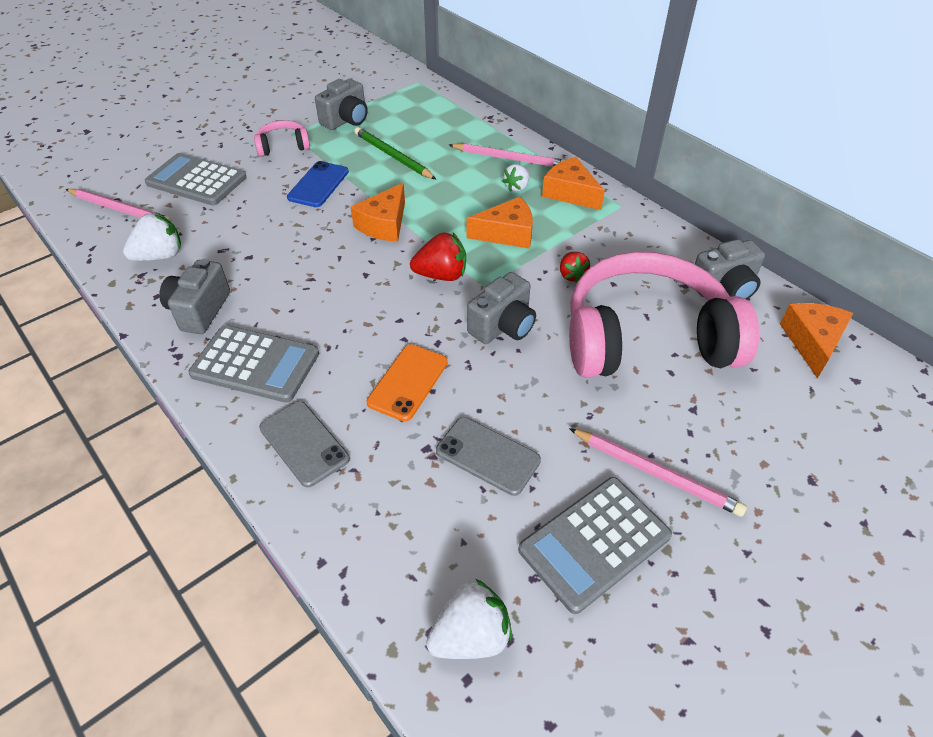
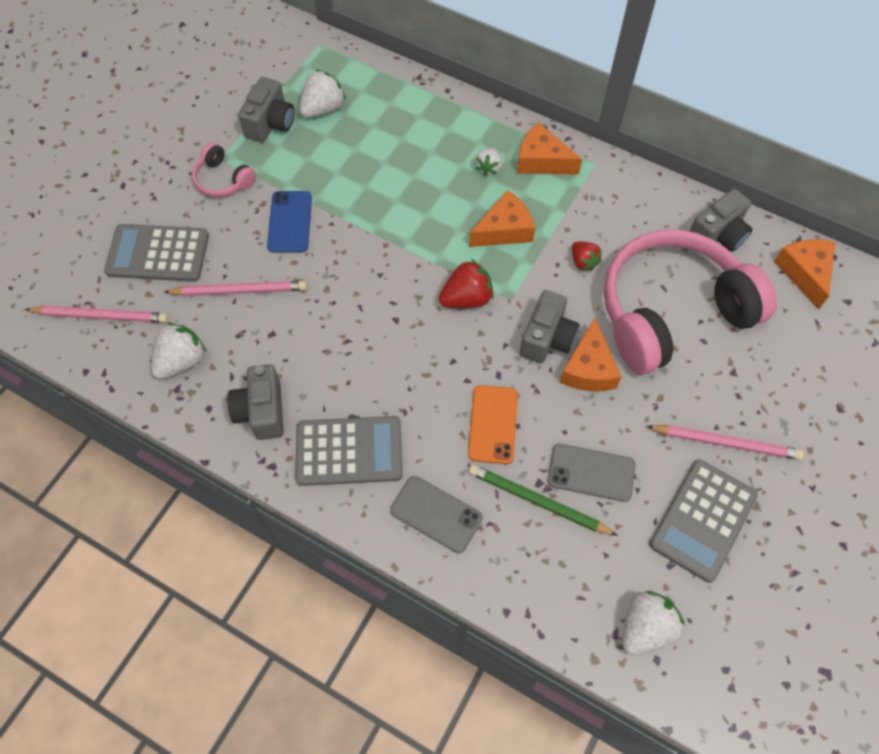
camera: 20 degrees left, 15 degrees up
pink headphones [254,120,310,157] -> pink headphones turned 105 degrees counterclockwise [192,142,256,197]
orange cheese [351,183,405,242] -> orange cheese moved to [560,318,621,391]
green pencil [354,127,436,179] -> green pencil moved to [469,464,618,536]
pink pencil [449,143,565,167] -> pink pencil moved to [165,281,307,296]
none -> white strawberry [299,69,346,118]

